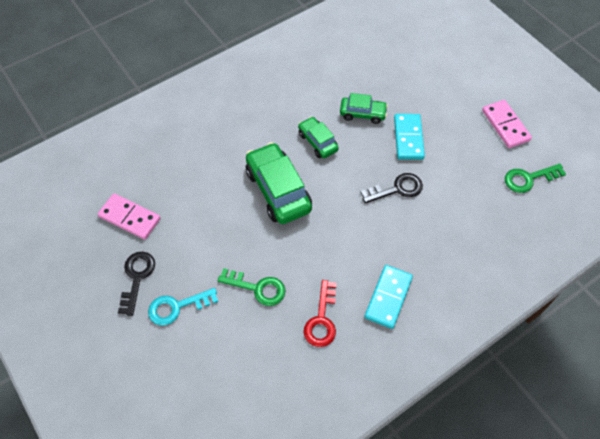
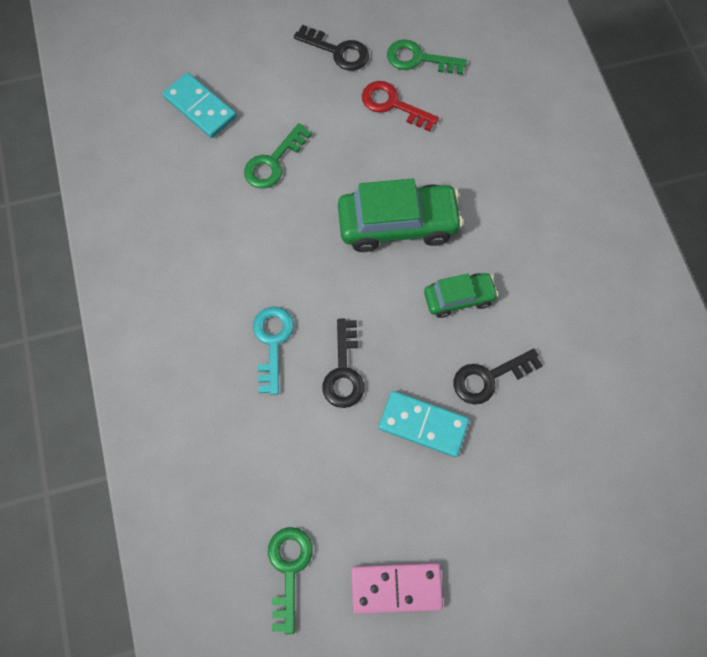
camera: 110 degrees right, 10 degrees up
pink domino [98,193,161,240] -> green key [387,39,467,75]
turquoise key [148,288,218,326] -> turquoise key moved to [253,307,294,395]
red key [304,280,337,347] -> red key moved to [362,81,439,132]
green car [340,93,388,124] -> black key [454,349,543,405]
turquoise domino [365,265,413,329] -> turquoise domino moved to [163,72,236,138]

